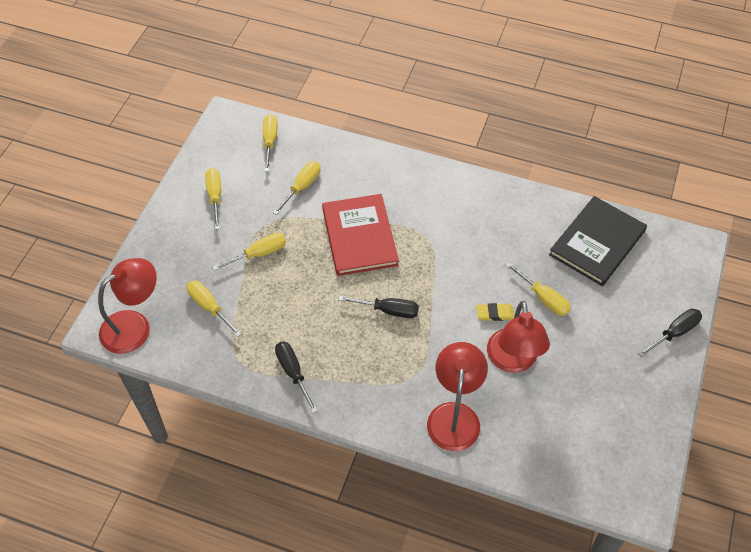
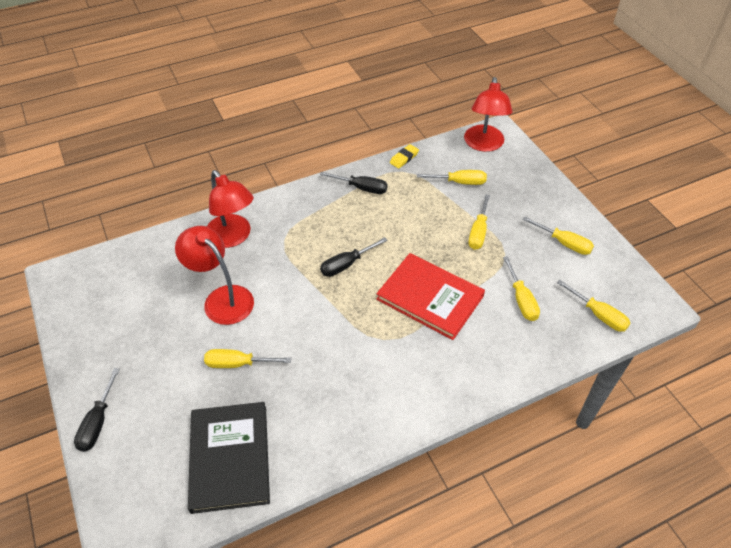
camera: 135 degrees right, 5 degrees down
yellow eraser [476,303,514,321] -> yellow eraser moved to [390,144,419,169]

